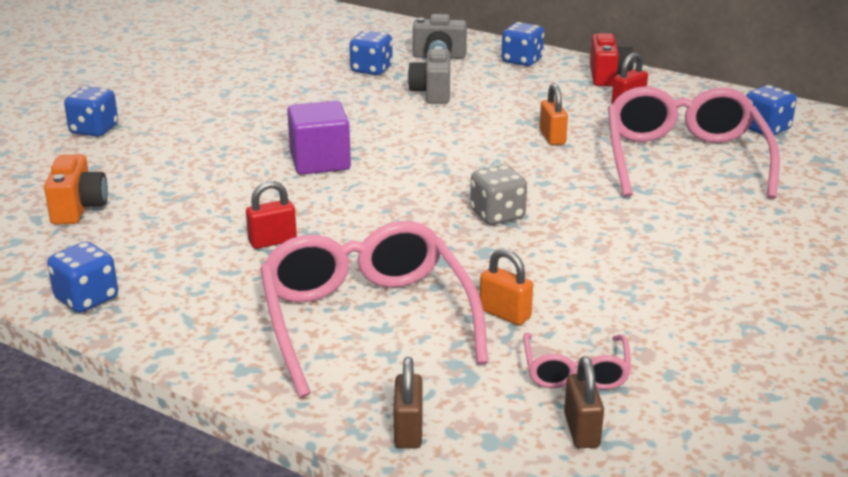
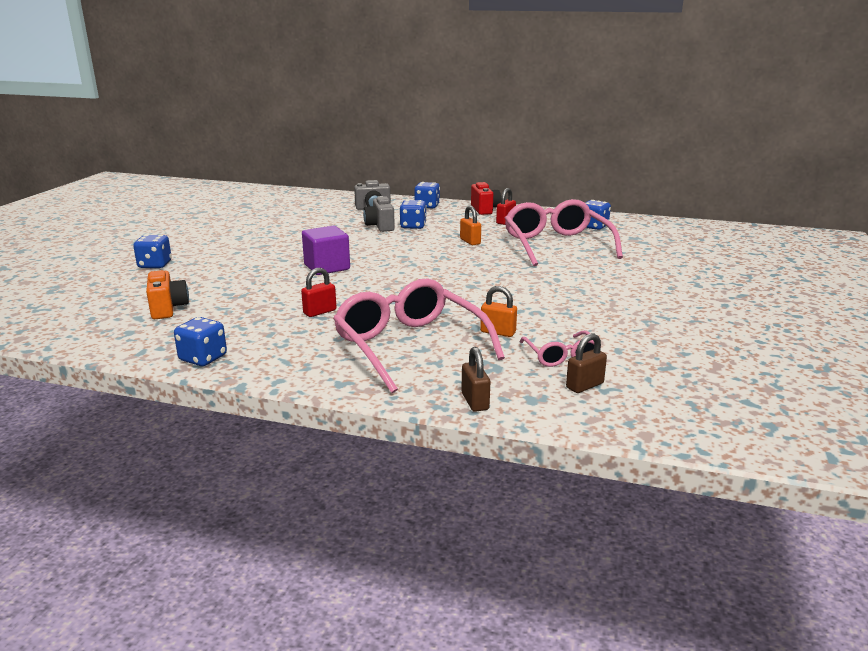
camera: 15 degrees left, 5 degrees down
blue dice [350,31,393,75] -> blue dice moved to [400,200,427,229]
grey dice [470,165,527,225] -> none
brown padlock [564,356,604,448] -> brown padlock turned 75 degrees clockwise [566,333,607,393]

